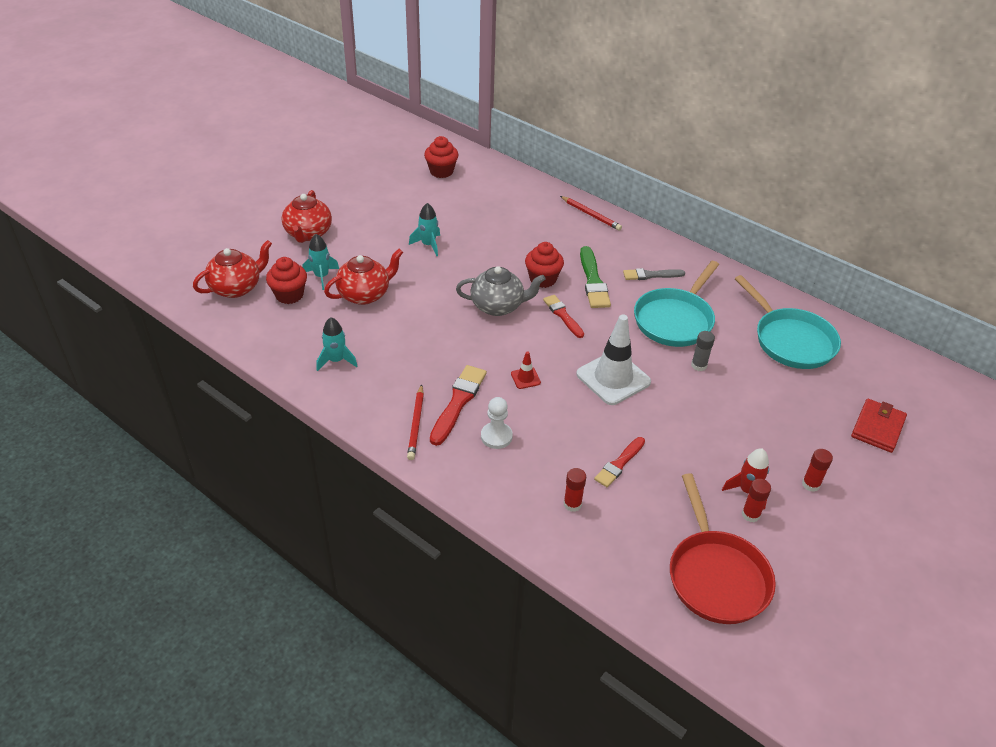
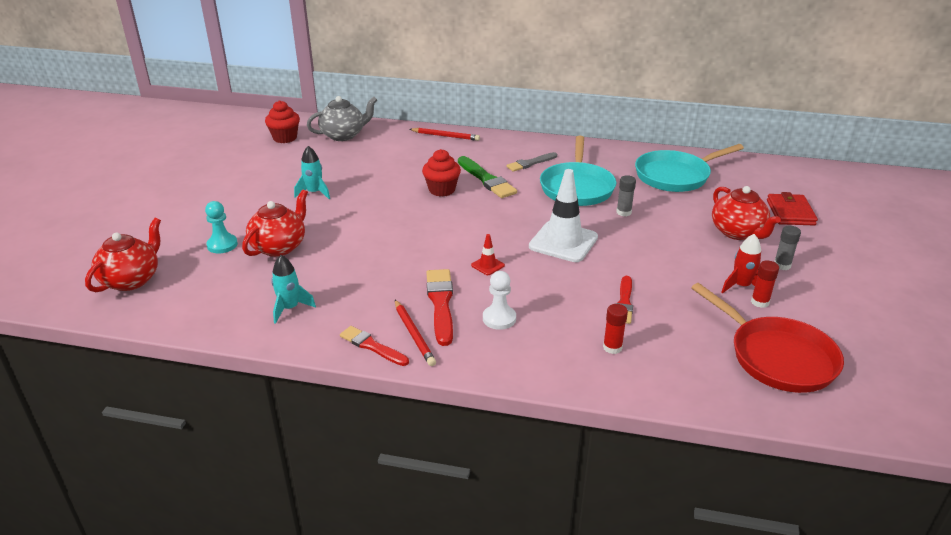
camera: 25 degrees left, 10 degrees down
red cupcake [266,257,307,304] -> none
red teapot [282,190,332,243] -> red teapot moved to [712,186,781,240]
turquoise rocket [303,234,339,290] -> turquoise pawn [205,201,238,254]
grey teapot [456,266,546,316] -> grey teapot moved to [307,96,377,141]
red brush [543,295,584,338] -> red brush moved to [340,326,409,366]
turquoise pan [735,275,841,369] -> turquoise pan turned 120 degrees clockwise [635,144,744,192]
red glue stick [802,449,833,492] -> grey glue stick [774,226,801,270]

